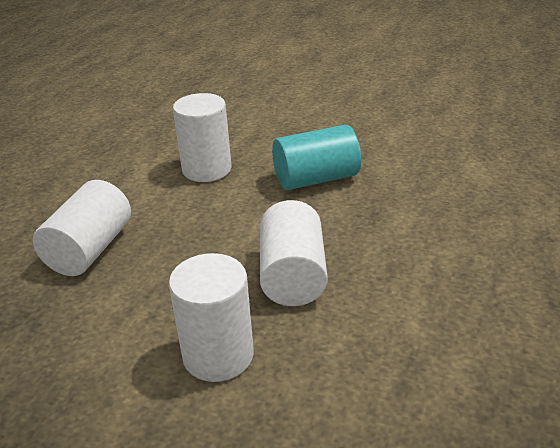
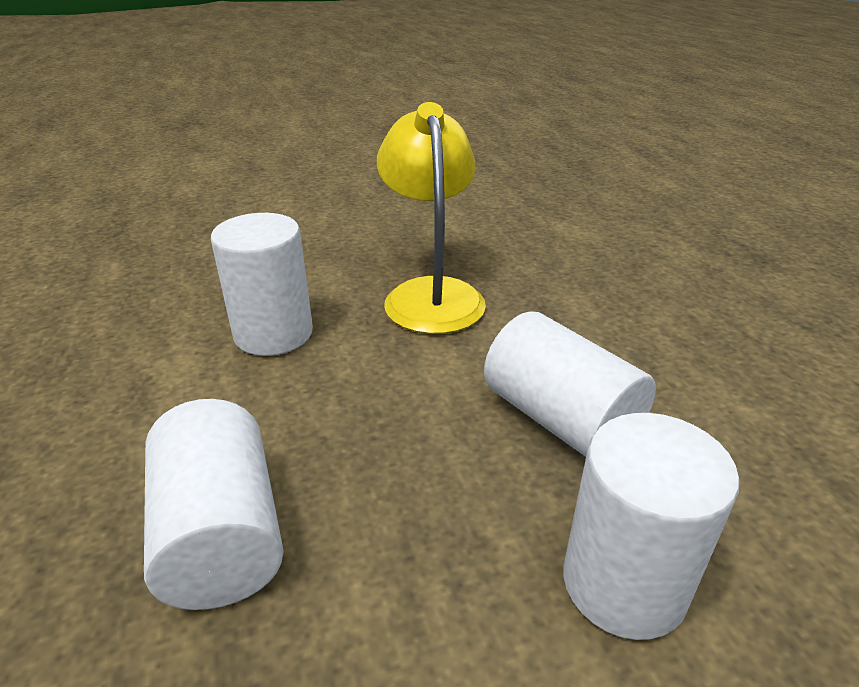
camera: 40 degrees left, 0 degrees up
turquoise cylinder [272,125,361,190] -> yellow lamp [377,102,486,334]

